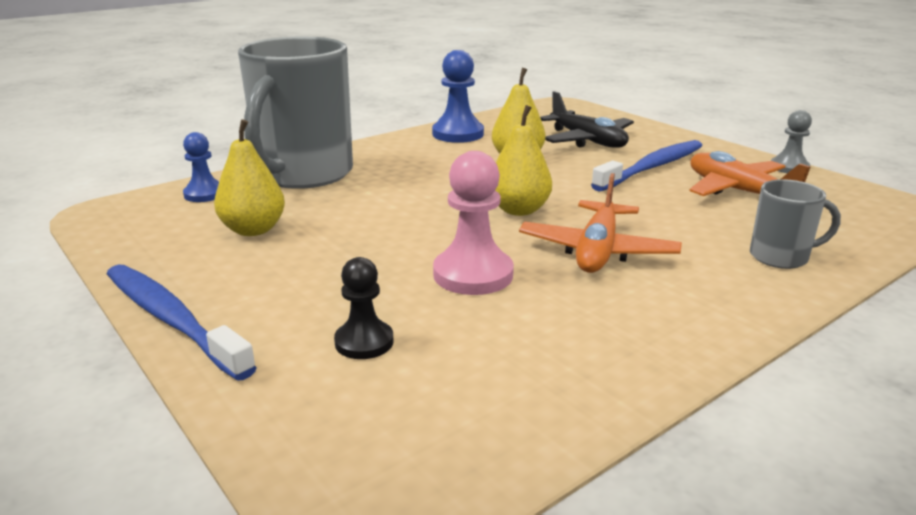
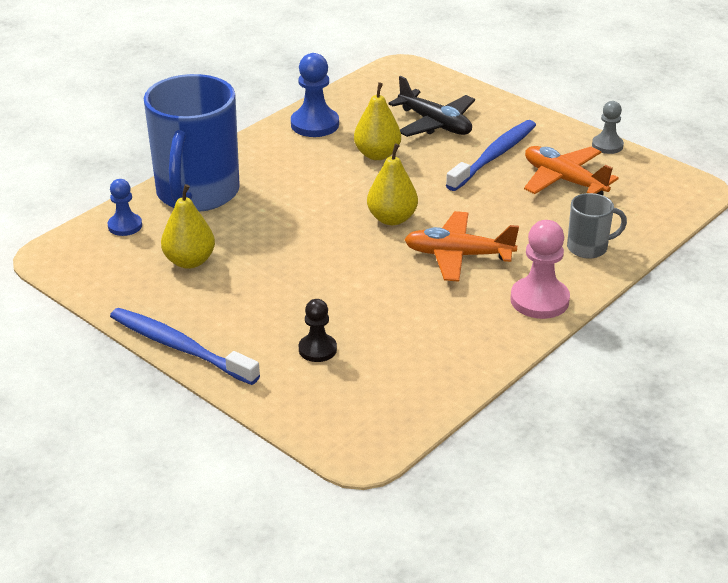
camera: 10 degrees left, 10 degrees up
grey mug [238,37,353,189] -> blue mug [144,74,240,212]
pink pawn [433,151,514,295] -> pink pawn moved to [510,220,570,319]
orange plane [519,173,682,273] -> orange plane turned 90 degrees clockwise [404,211,519,282]

